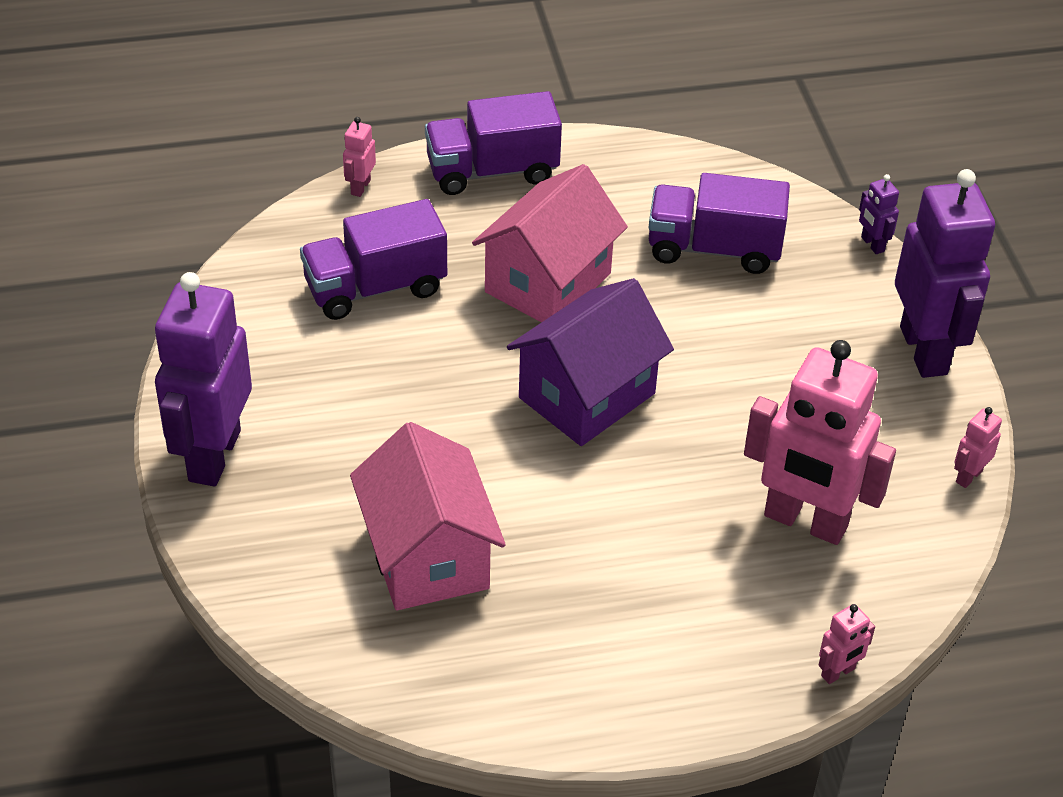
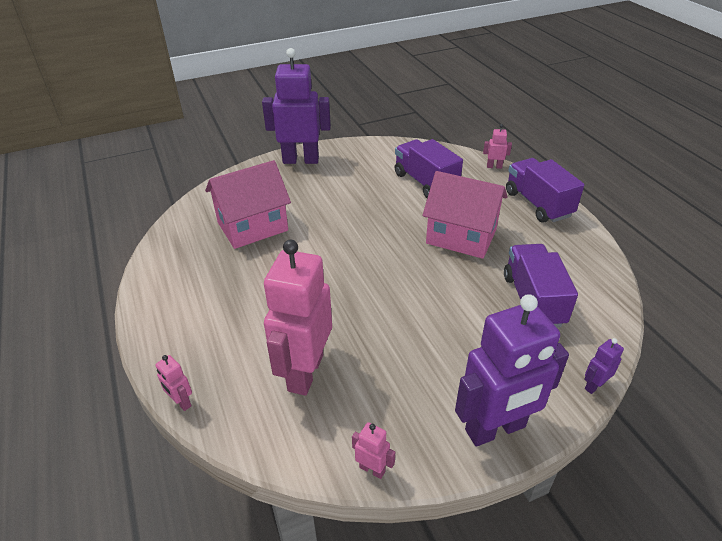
camera: 80 degrees right, 5 degrees down
purple house [507,278,674,446] -> none

